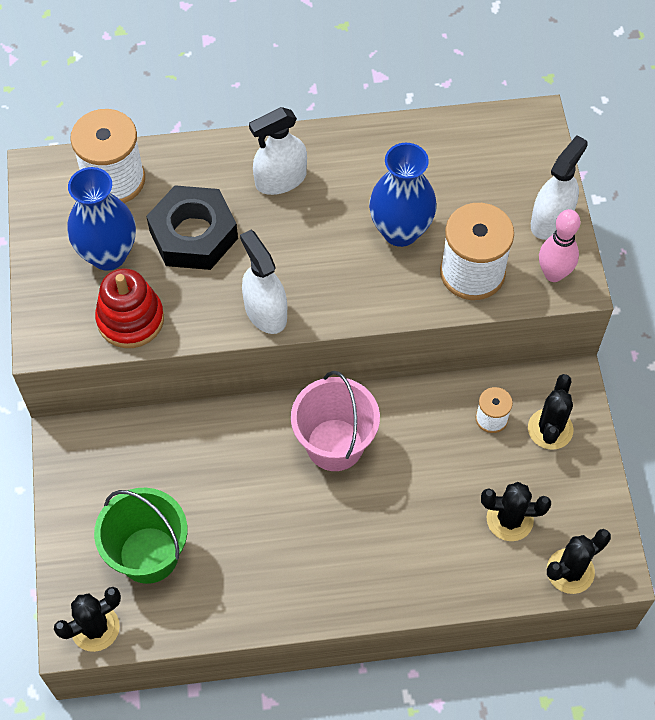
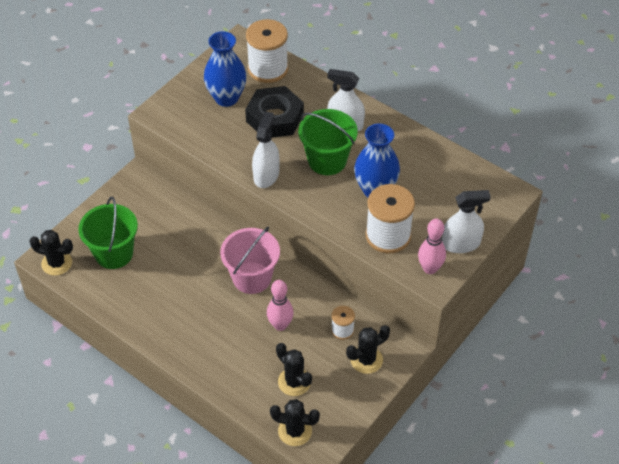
camera: 45 degrees right, 10 degrees down
red stacking toy [95,268,164,348] -> none
none -> pink bowling pin [267,280,294,331]
none -> green bucket [298,109,358,175]

